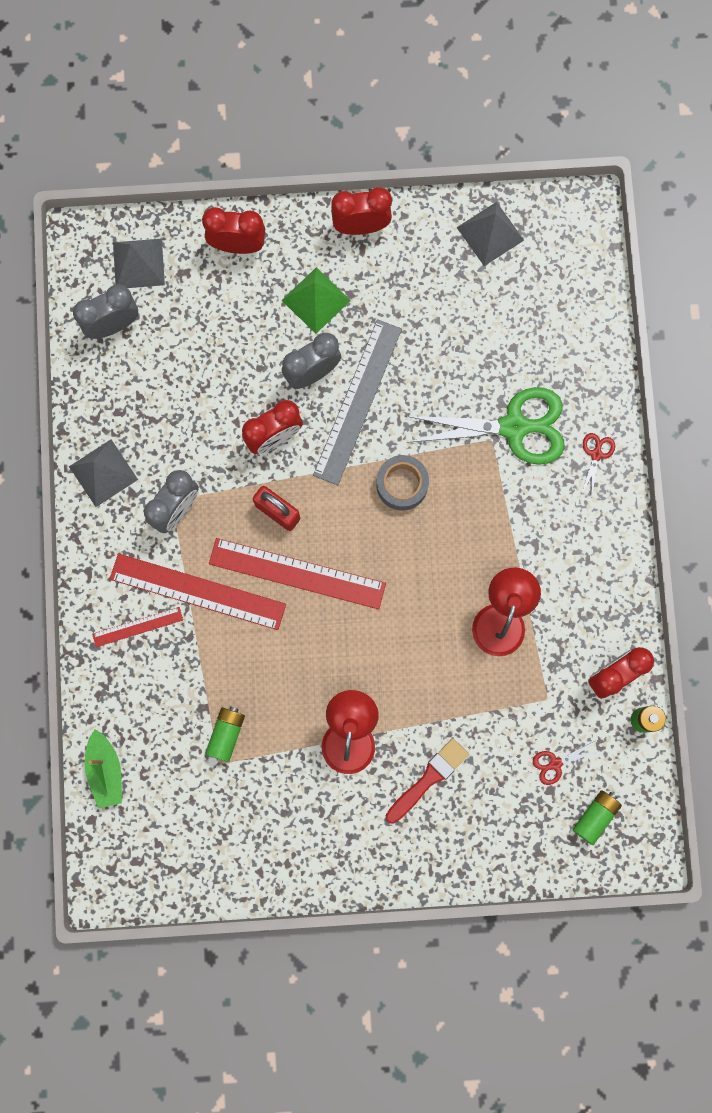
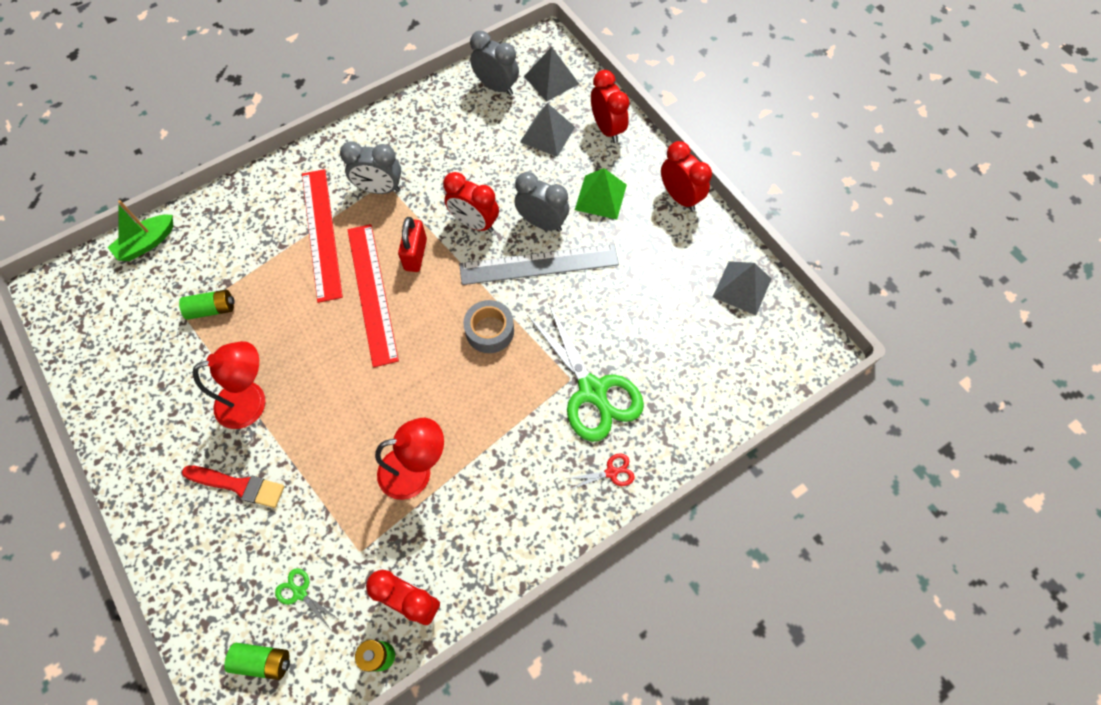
camera: 60 degrees right, 15 degrees down
grey pyramid [69,440,138,507] -> grey pyramid moved to [520,103,575,157]
red ruler [92,607,183,647] -> none
red scissors [533,741,600,785] -> green scissors [275,568,338,630]

